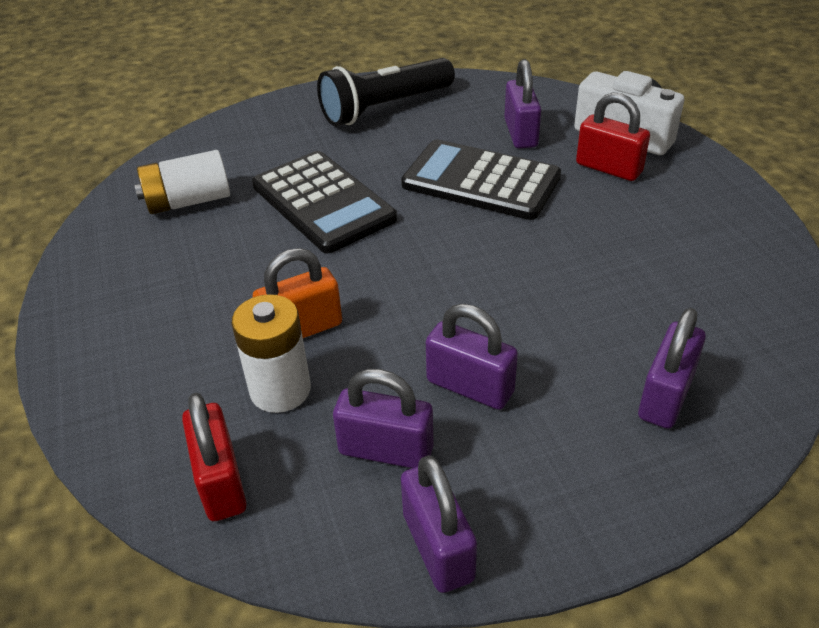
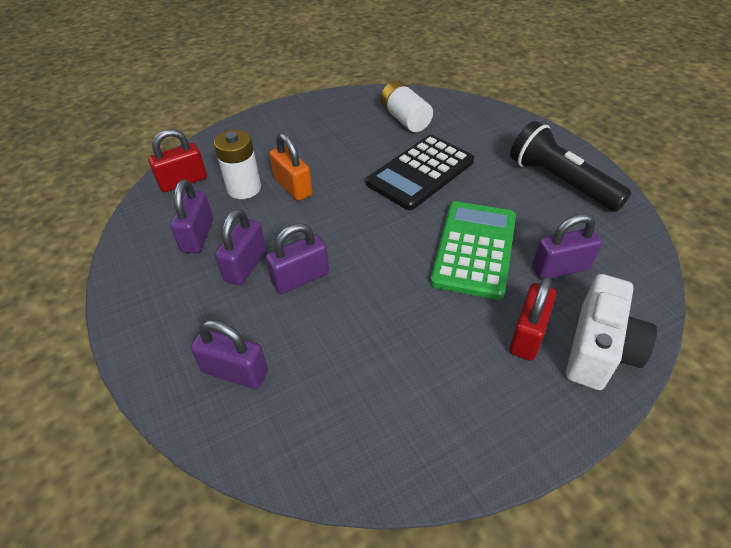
camera: 80 degrees right, 5 degrees up
black calculator [401,139,561,220] -> green calculator [430,201,516,300]
purple padlock [401,455,477,593] -> purple padlock moved to [266,223,329,294]

